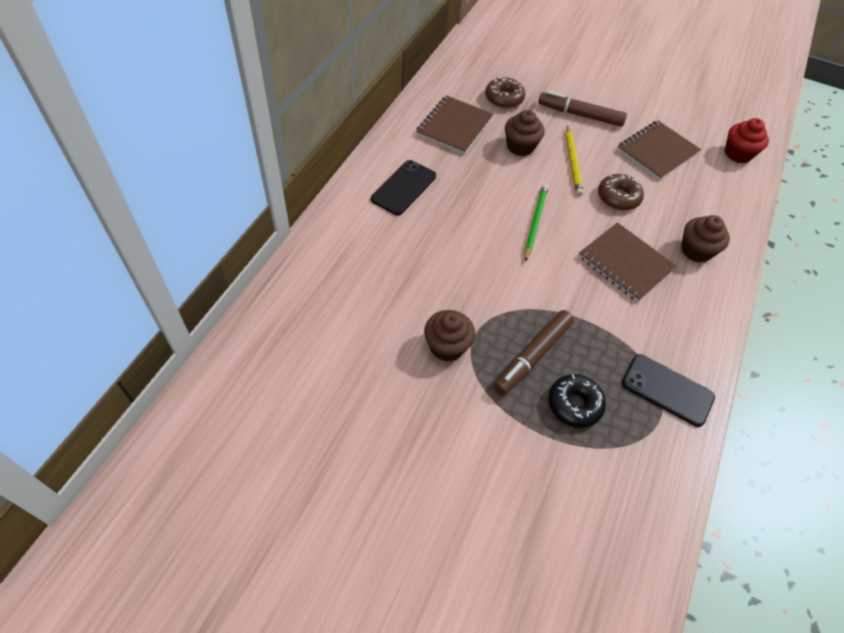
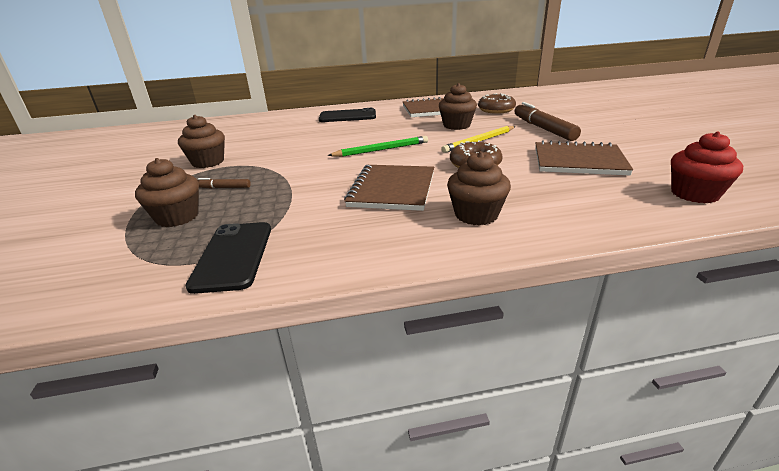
camera: 60 degrees right, 25 degrees down
brown marker [494,310,574,396] -> brown marker [197,178,251,189], size x0.47
black donut [548,374,606,428] -> brown cupcake [135,158,199,227]

